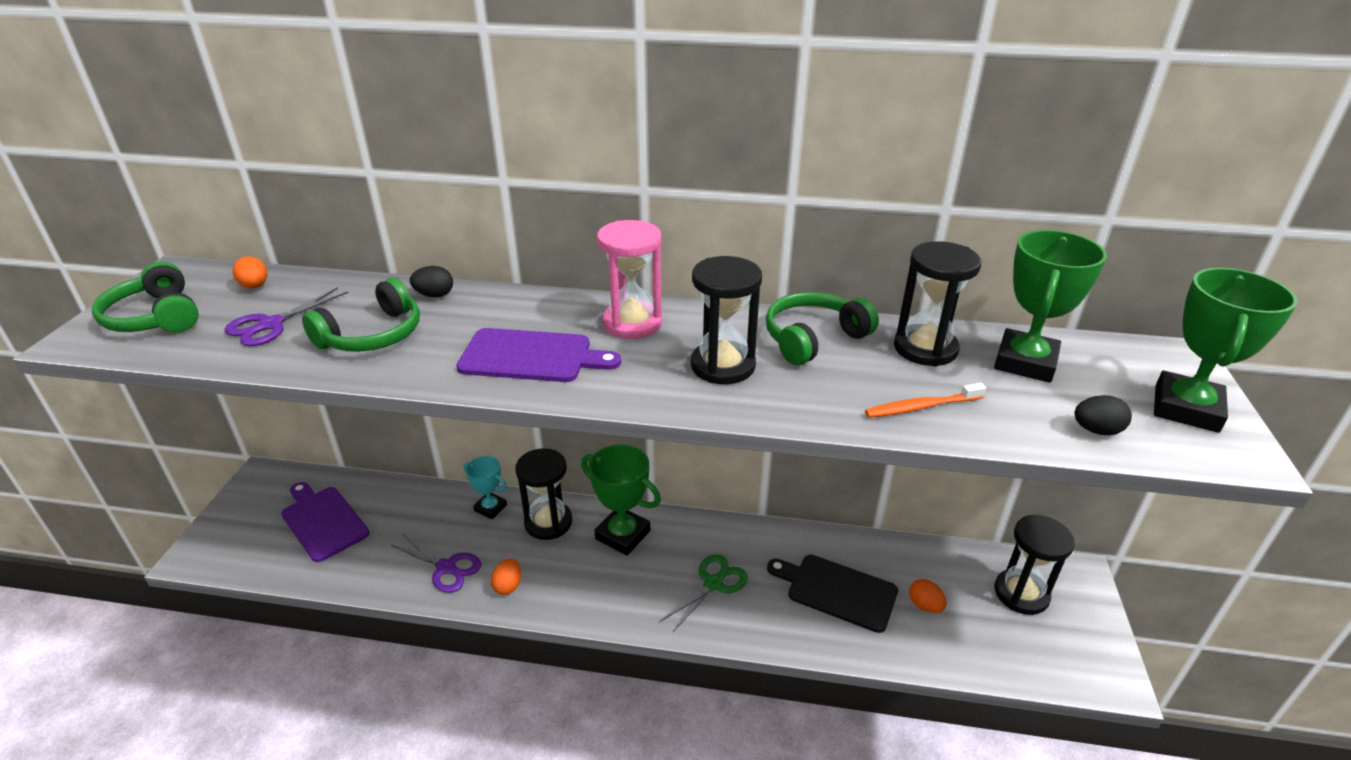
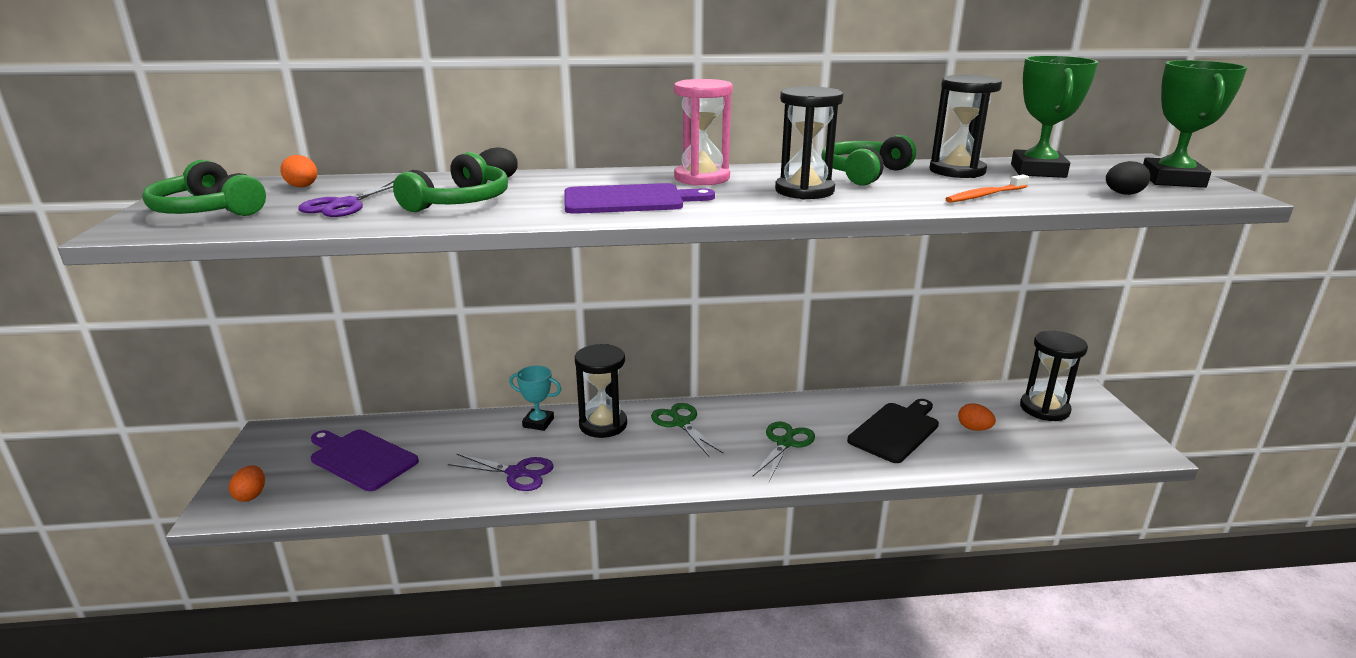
camera: 15 degrees left, 10 degrees down
orange egg [491,559,521,595] -> orange egg moved to [229,466,265,502]
green trophy [581,445,661,556] -> green scissors [651,403,723,456]
black cutting board [767,555,898,633] -> black cutting board turned 120 degrees clockwise [847,399,939,463]

